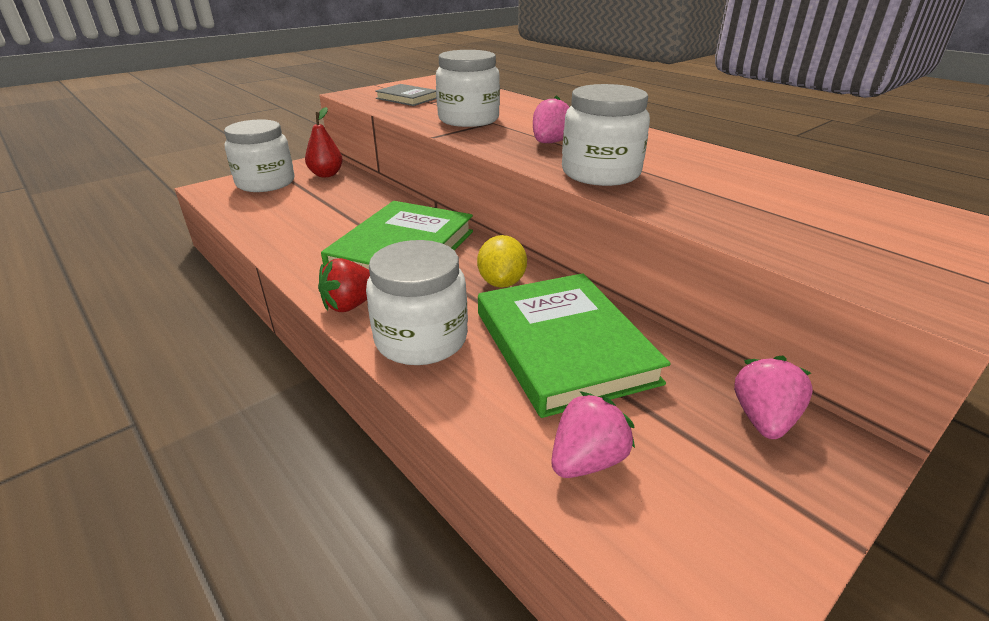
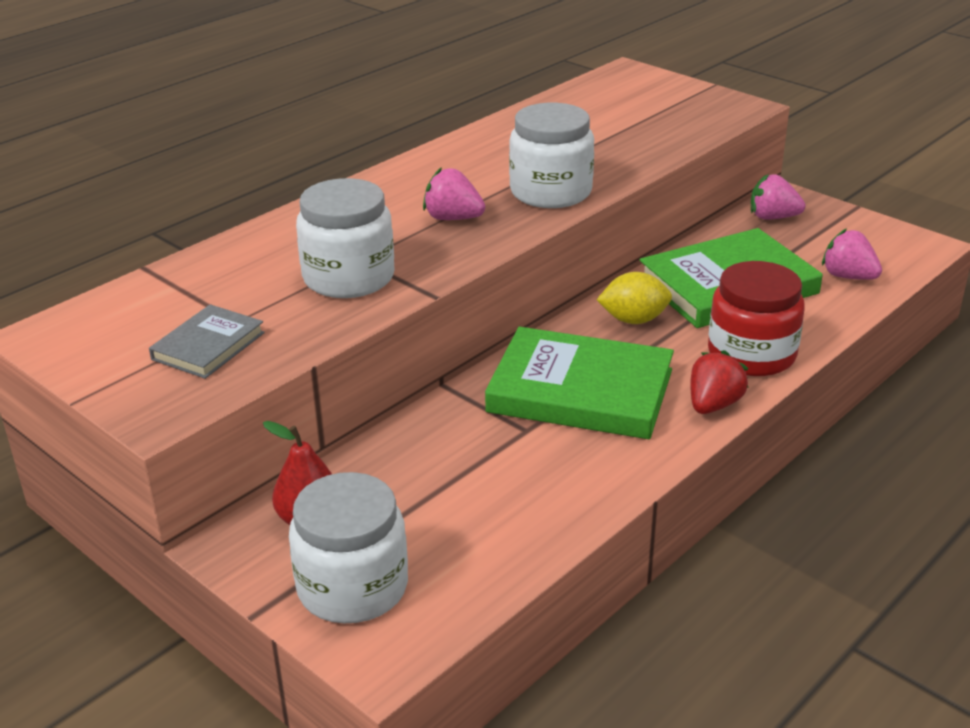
camera: 95 degrees left, 0 degrees up
red strawberry [318,258,370,312] -> red strawberry turned 105 degrees counterclockwise [690,350,749,414]
white jar [366,240,468,365] -> red jar [708,261,805,376]

